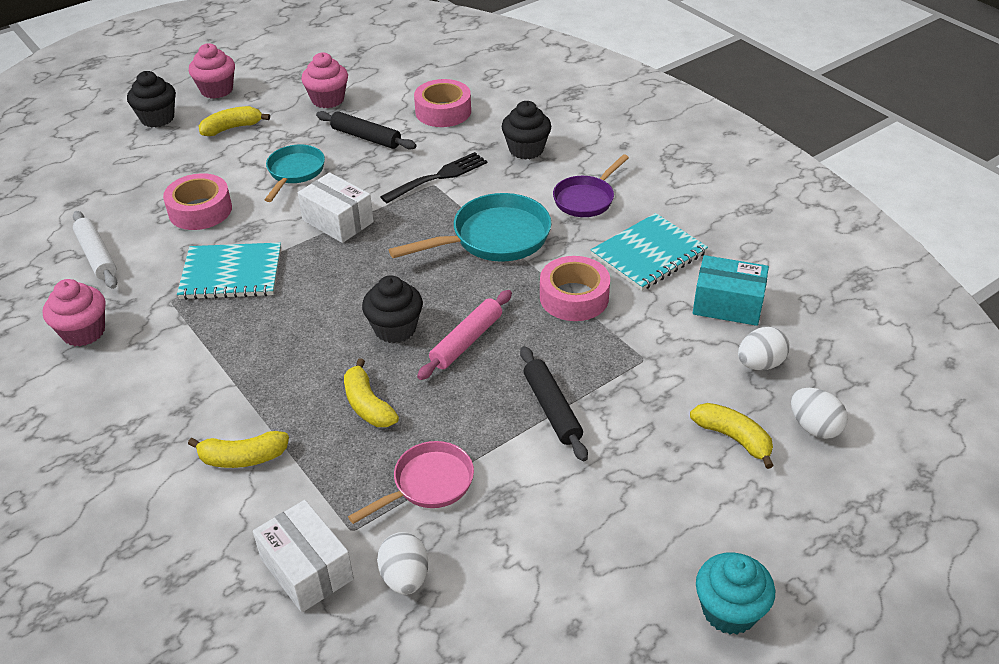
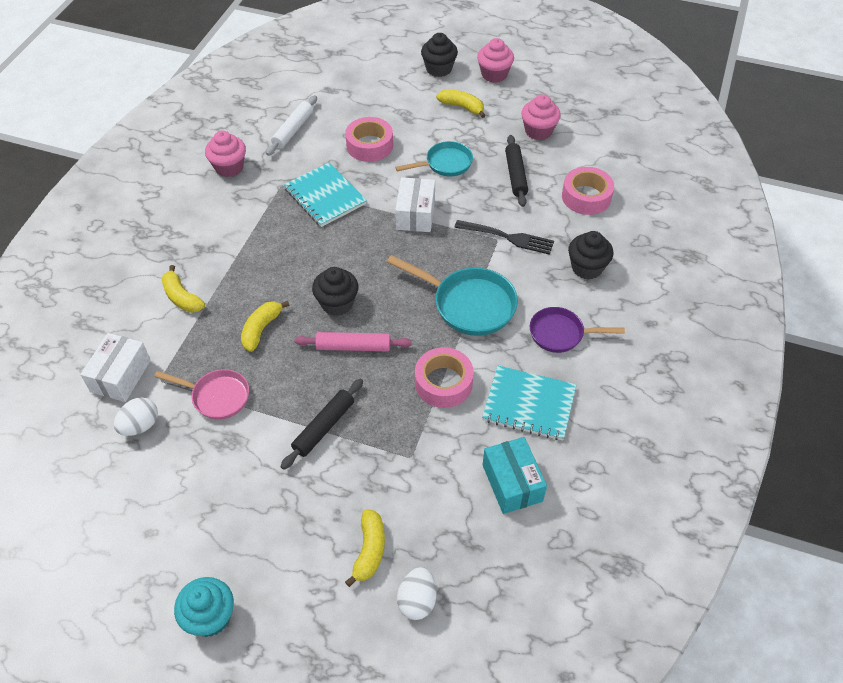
camera: 55 degrees right, 10 degrees up
white egg [738,327,790,370] -> none

